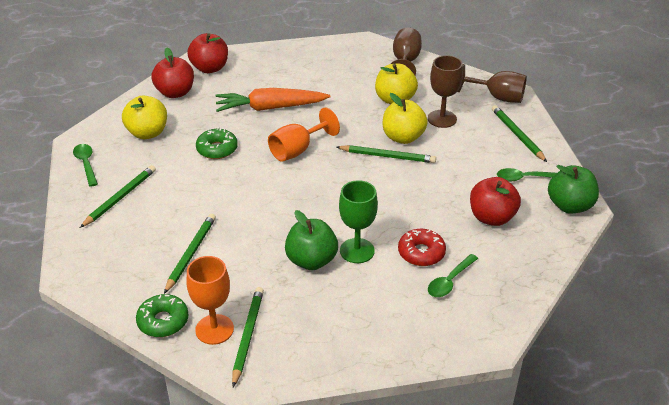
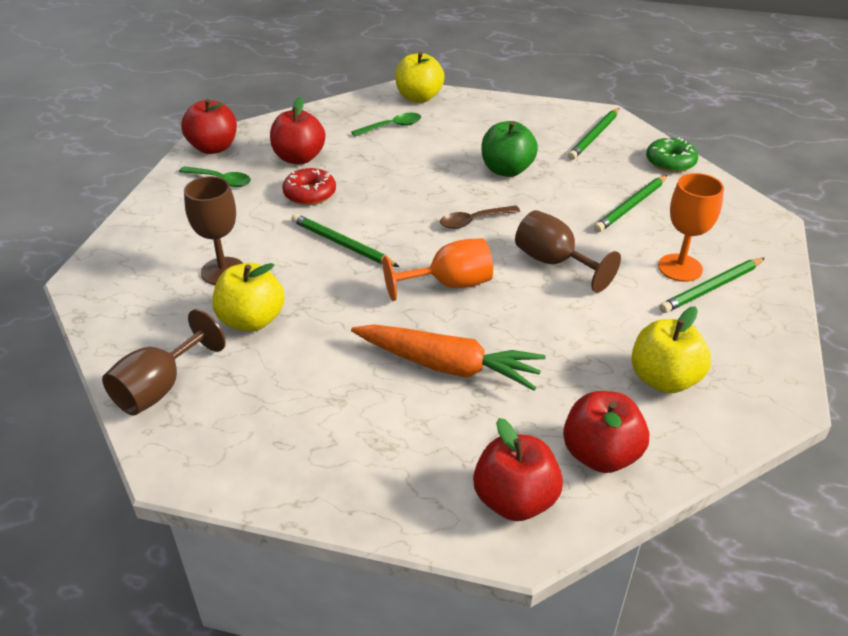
camera: 155 degrees left, 0 degrees up
green spoon [73,144,98,187] -> none
orange goblet [186,256,234,345] -> orange goblet moved to [658,173,724,282]
green donut [196,127,238,159] -> none
green goblet [339,180,378,263] -> none
yellow apple [383,93,428,144] -> yellow apple moved to [395,52,445,103]
red donut [398,229,446,266] -> red donut moved to [282,168,336,205]
brown goblet [457,64,527,103] -> brown goblet moved to [515,210,621,293]
green pencil [492,105,547,162] -> none
green apple [548,165,599,214] -> red apple [181,99,237,154]
none -> brown spoon [440,206,520,229]

